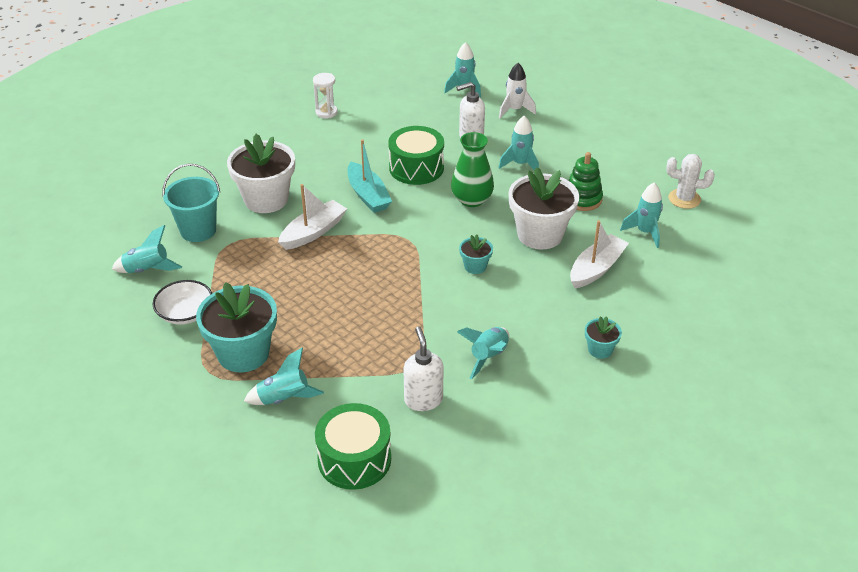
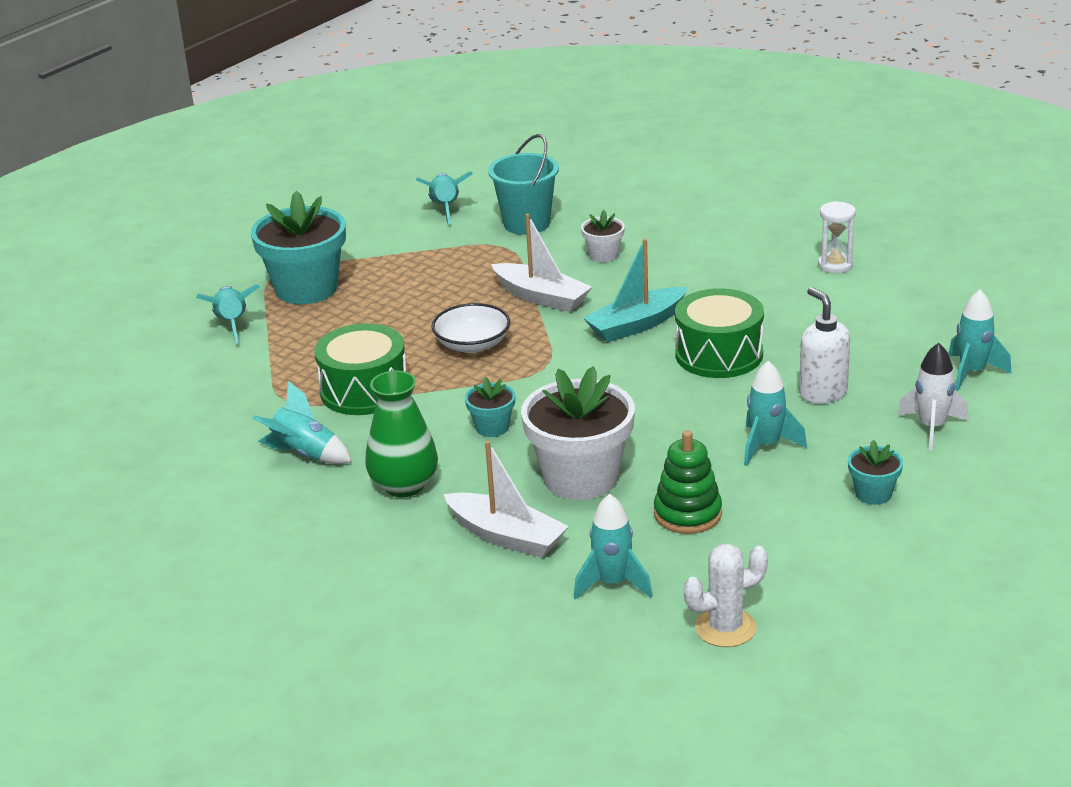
camera: 85 degrees right, 10 degrees down
white bowl [153,280,212,325] -> white bowl moved to [431,303,510,353]
white flower pot [227,134,295,213] -> white flower pot [581,210,625,262], size x0.47
green drum [315,403,391,490] -> green drum moved to [314,323,406,415]
white soap dispenser [403,327,444,411] -> none
green vase [451,132,494,207] -> green vase moved to [365,371,438,497]
turquoise flower pot [585,316,622,359] -> turquoise flower pot moved to [848,440,903,505]
white cactus [666,154,715,209] -> white cactus turned 60 degrees clockwise [684,544,768,647]

